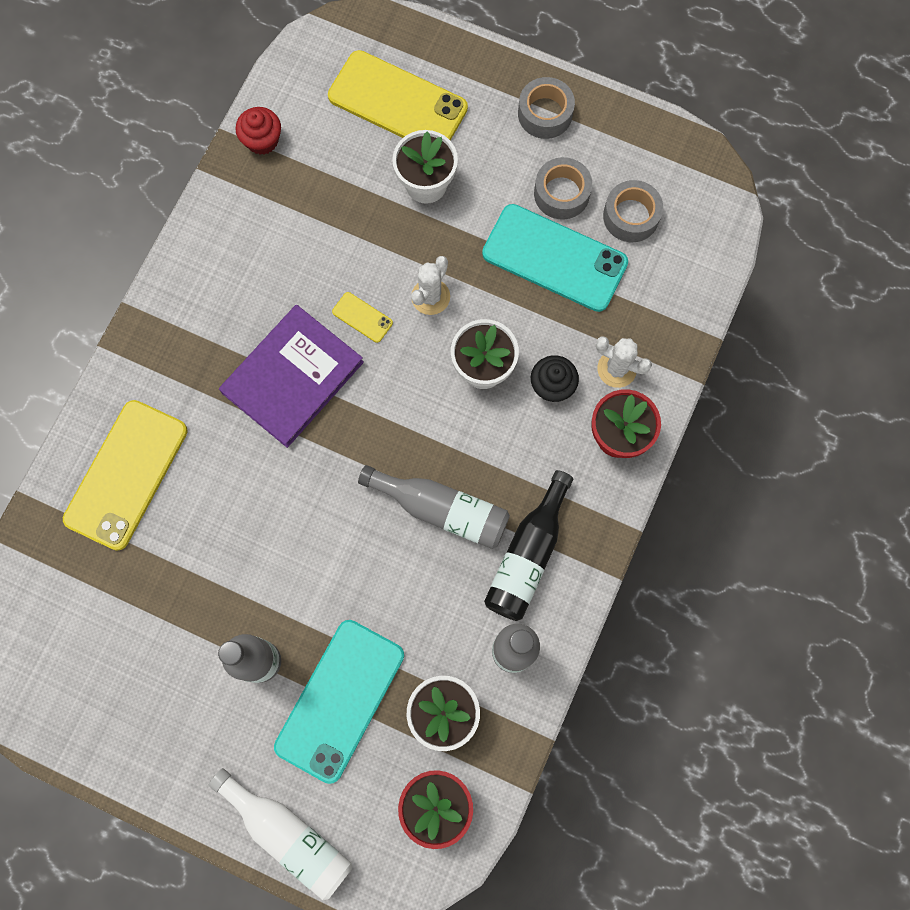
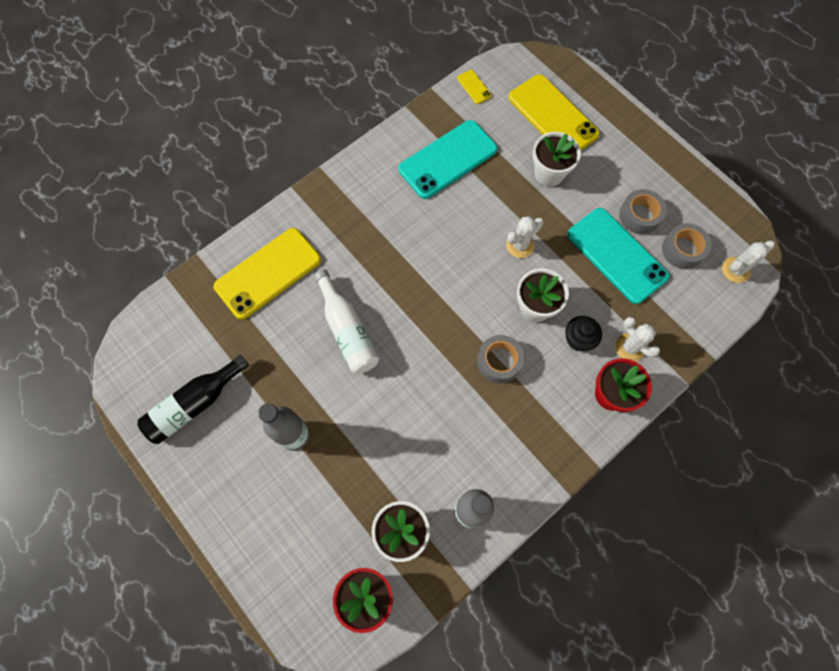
camera: 25 degrees right, 5 degrees down
white bottle [209,768,352,900] -> white bottle moved to [314,269,379,374]
purple book [219,305,364,448] -> none
red cupcake [235,107,281,155] -> none
turquoise phone [274,620,404,784] -> turquoise phone moved to [399,120,498,199]
yellow phone [332,292,393,343] -> yellow phone moved to [457,70,492,104]
grey bottle [358,465,510,549] -> none
black bottle [484,470,574,621] -> black bottle moved to [137,354,249,444]
grey tape [518,77,575,139] -> grey tape moved to [477,335,524,383]
none -> white cactus [722,241,775,283]

